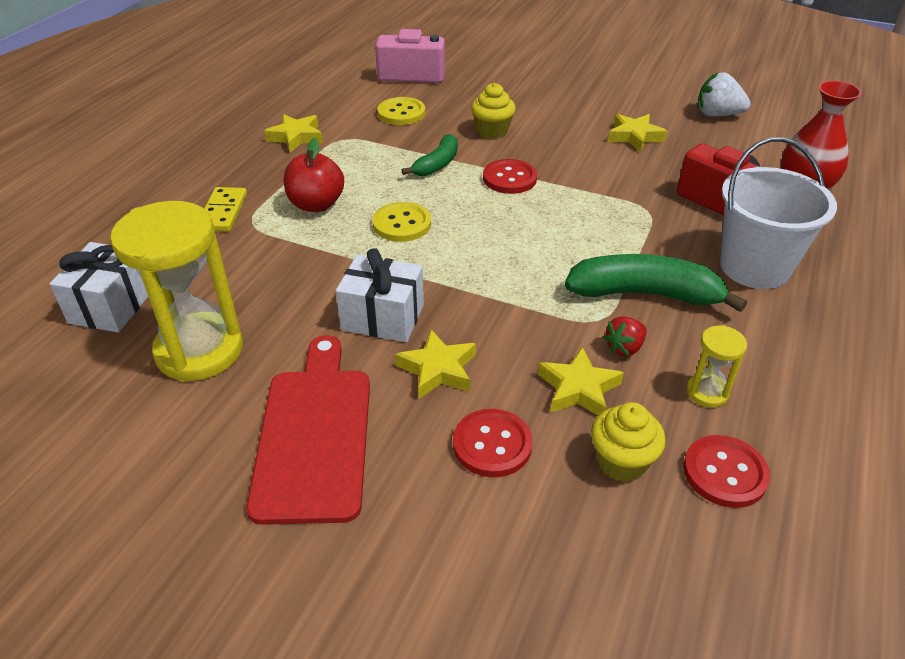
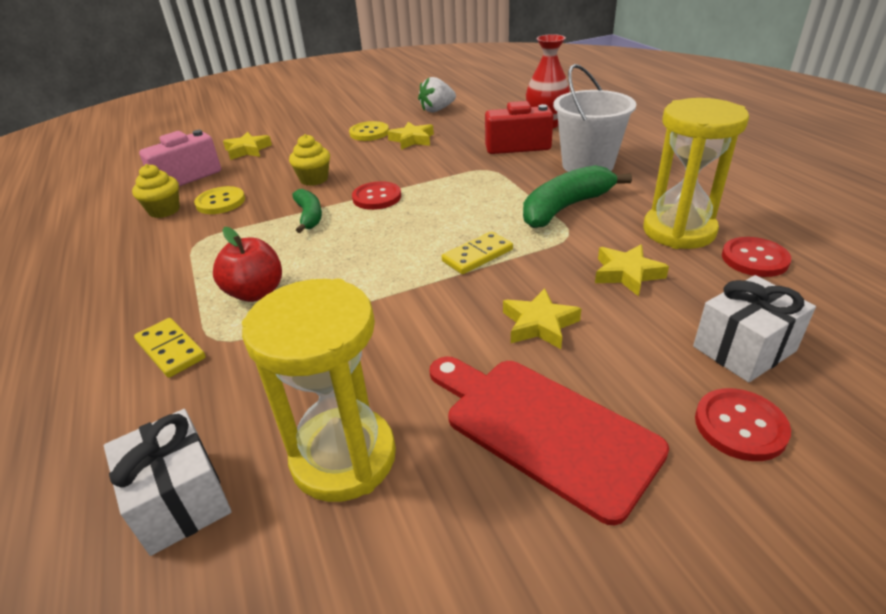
camera: 45 degrees left, 5 degrees down
yellow star [264,114,323,153] -> yellow star moved to [223,132,272,160]
white gift [336,248,424,342] -> white gift moved to [693,275,816,382]
yellow button [373,202,431,242] -> yellow button moved to [349,121,389,141]
red button [453,409,533,477] -> red button moved to [695,388,791,461]
yellow cupcake [591,402,666,482] -> yellow cupcake moved to [132,164,180,218]
red strawberry [603,316,647,356] -> none
yellow hourglass [686,325,747,408] -> yellow hourglass [643,98,749,249], size x2.18
none -> yellow domino [442,231,513,274]

